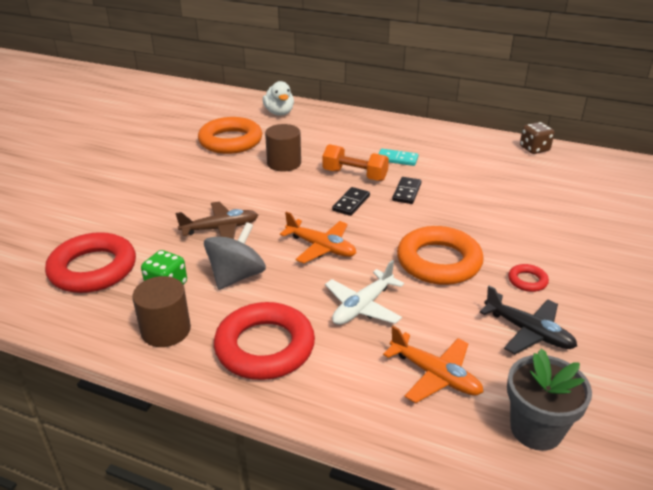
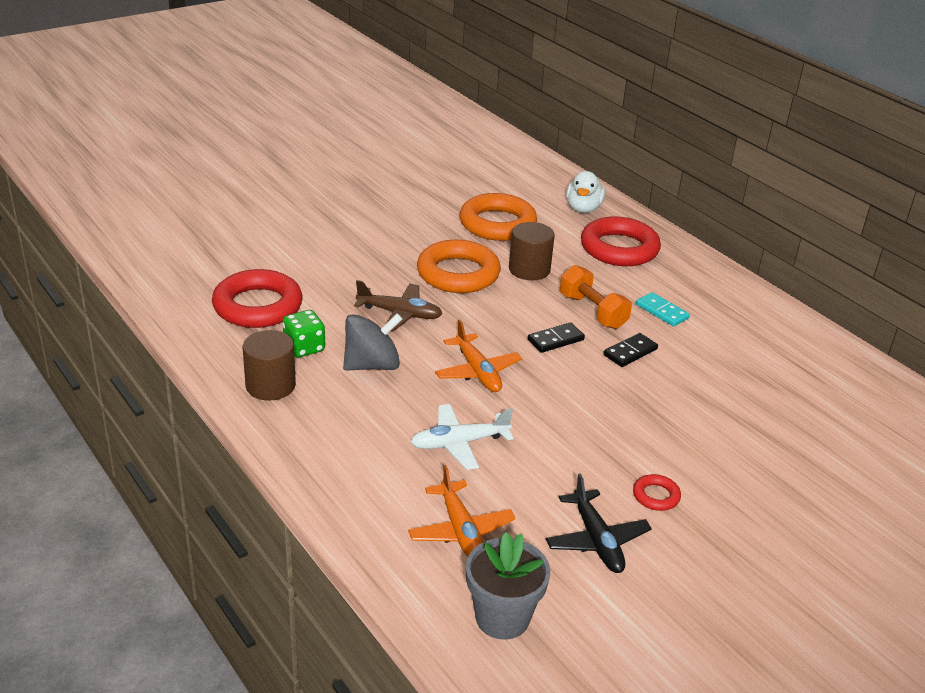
camera: 30 degrees right, 0 degrees up
red ring [214,302,315,380] -> red ring moved to [581,216,661,266]
orange ring [397,226,483,285] -> orange ring moved to [417,239,501,293]
brown dice [520,122,554,154] -> none

